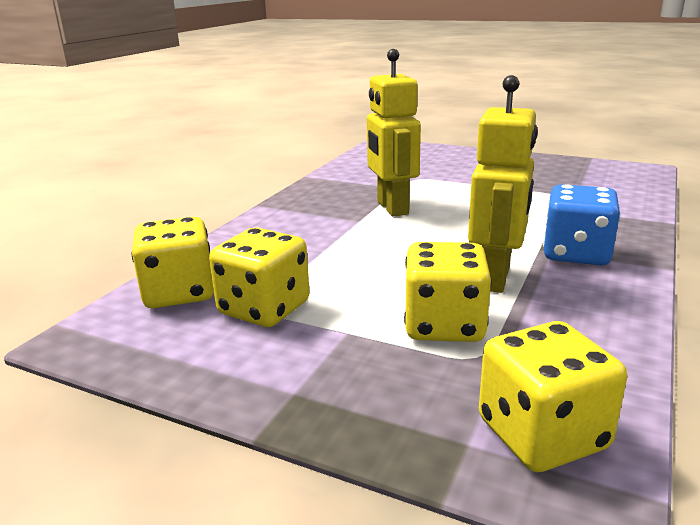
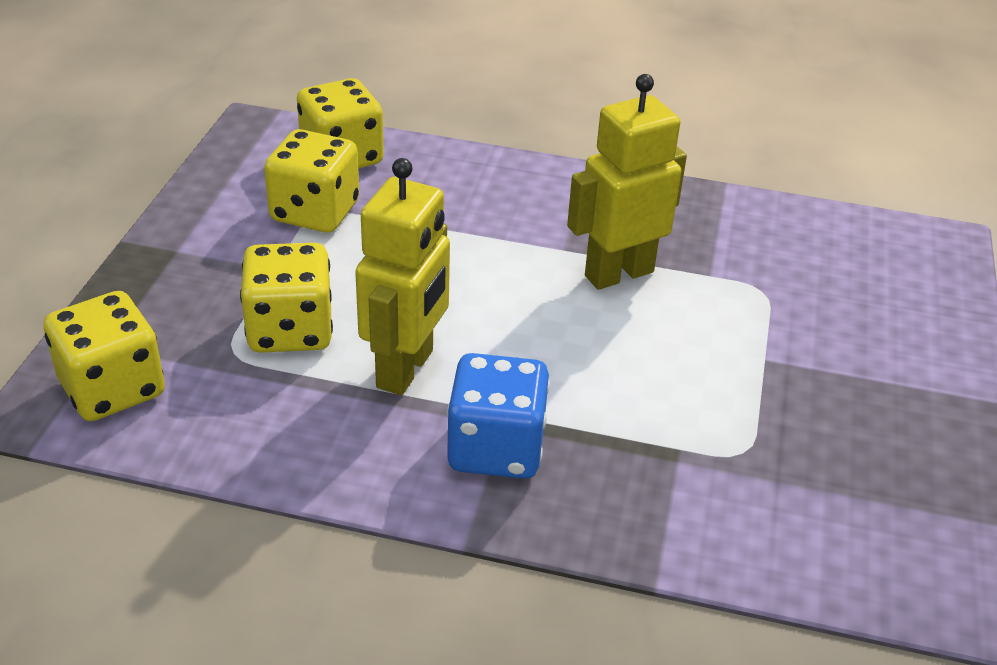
camera: 75 degrees right, 15 degrees up
yellow robot [468,75,538,293] -> yellow robot turned 75 degrees counterclockwise [355,158,450,395]

